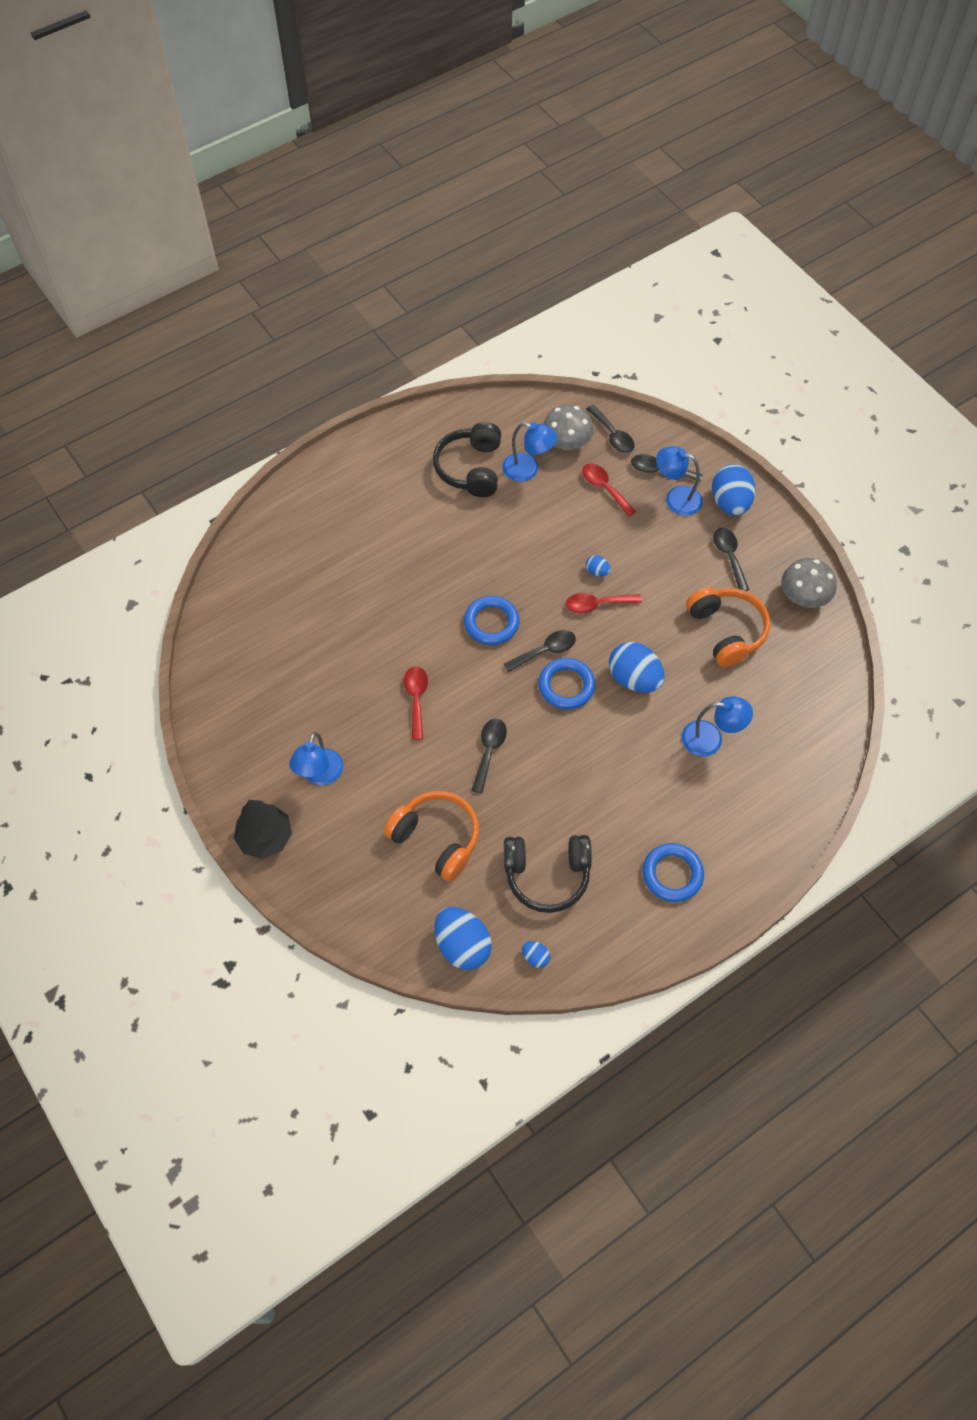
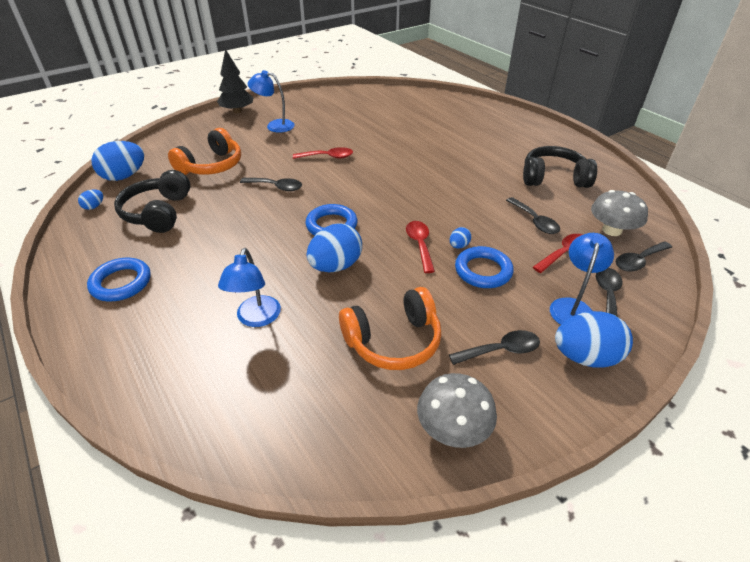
camera: 90 degrees right, 20 degrees down
blue ring [464,596,519,645] -> blue ring moved to [455,246,513,288]
blue lamp [502,422,557,482] -> none
black spoon [503,630,576,672] -> black spoon moved to [506,197,560,234]

